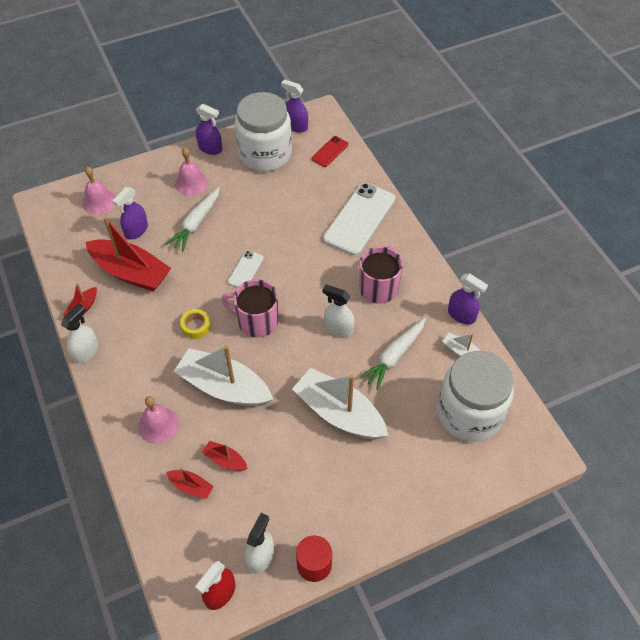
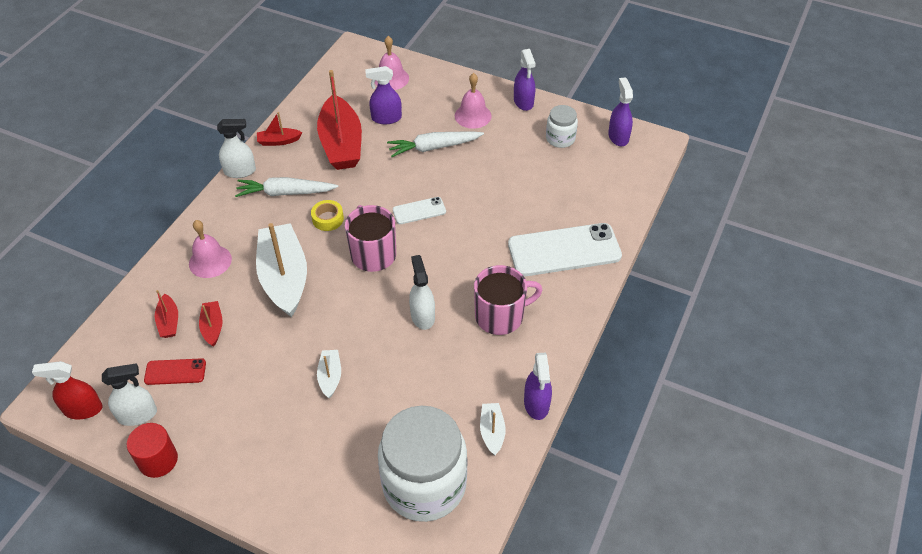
camera: 50 degrees right, 5 degrees down
white jar [235,92,292,171] -> white jar [546,105,578,148], size x0.48
white boat [292,368,388,439] -> white boat [317,350,341,398], size x0.45
red phone [312,136,348,167] -> red phone moved to [144,358,206,385]
white carrot [359,318,426,390] -> white carrot moved to [235,177,338,197]

